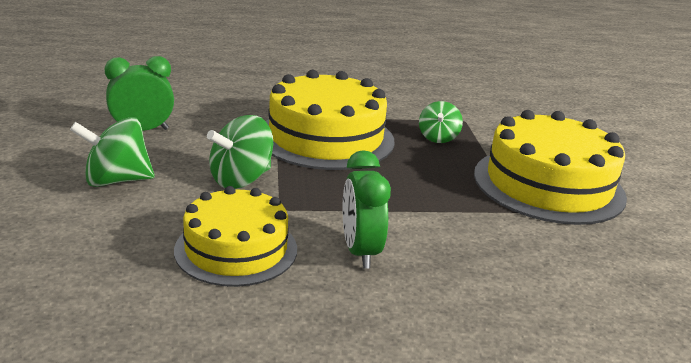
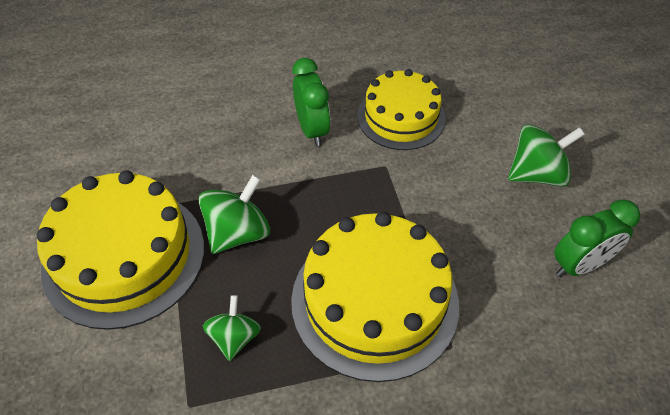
camera: 175 degrees right, 25 degrees up
green spinning top [207,115,273,189] -> green spinning top moved to [199,175,270,254]

